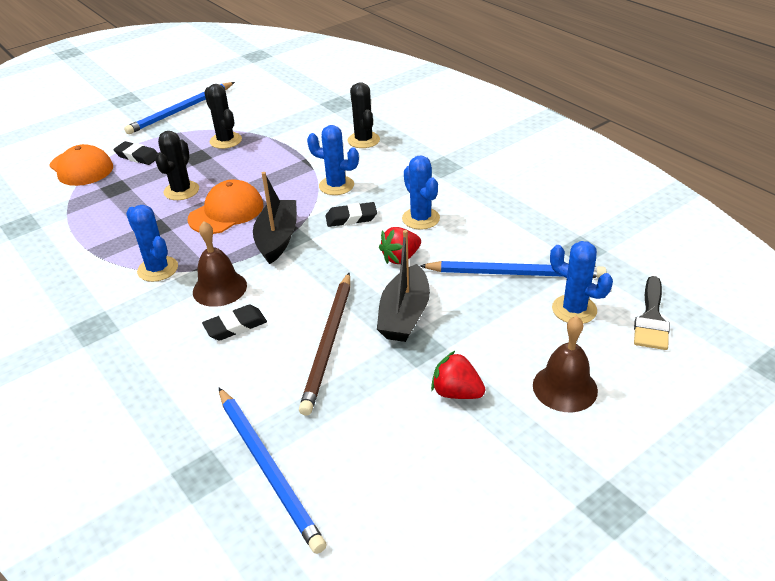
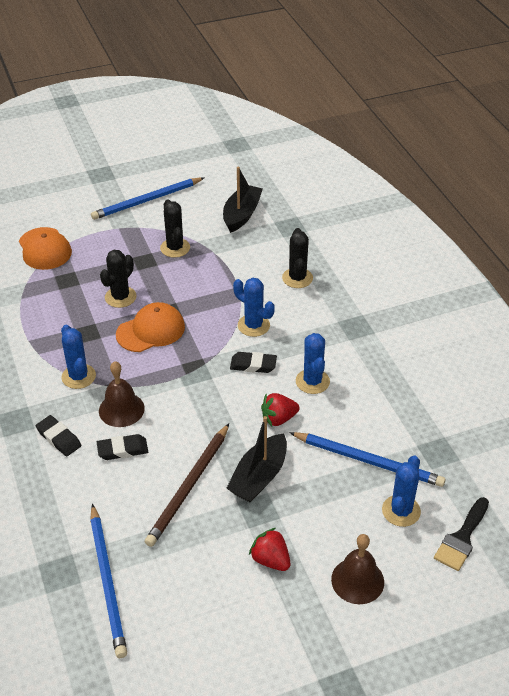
camera: 15 degrees right, 5 degrees up
black eraser [113,141,157,165] -> black eraser moved to [36,415,81,457]
black boat [253,172,297,264] -> black boat moved to [223,167,263,233]
blue cactus [550,241,613,324] -> blue cactus turned 60 degrees clockwise [382,455,421,527]

